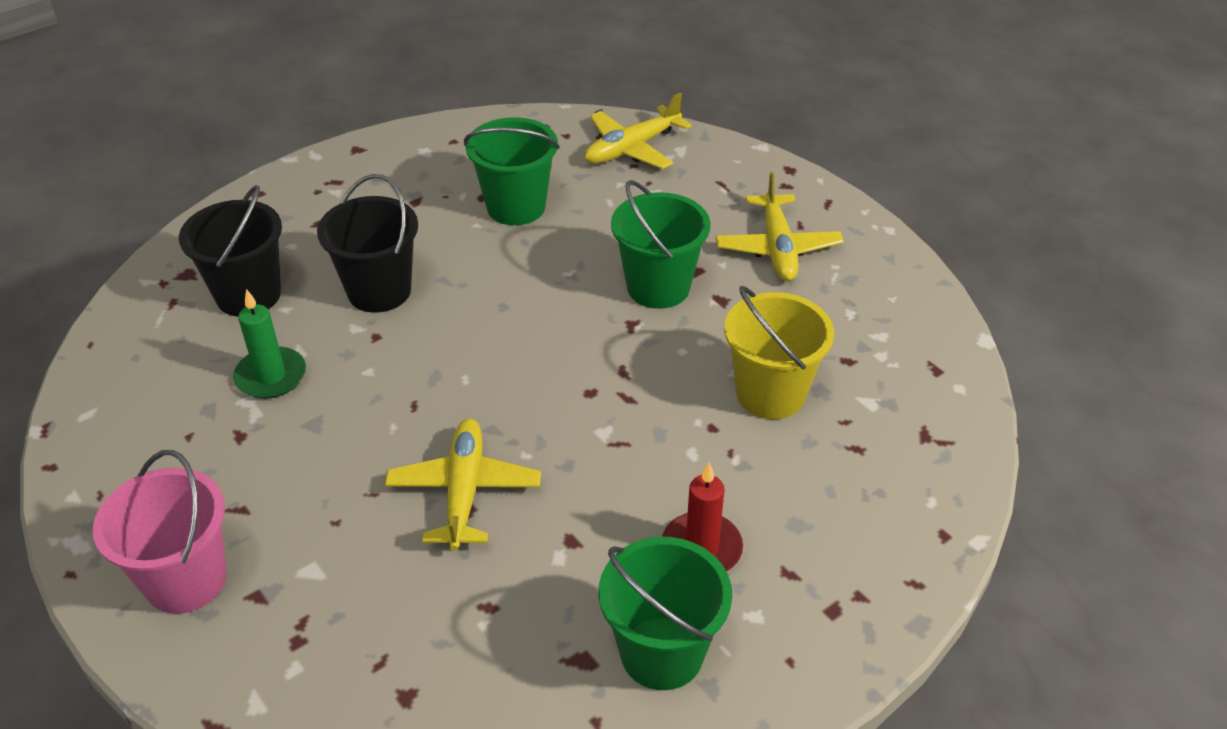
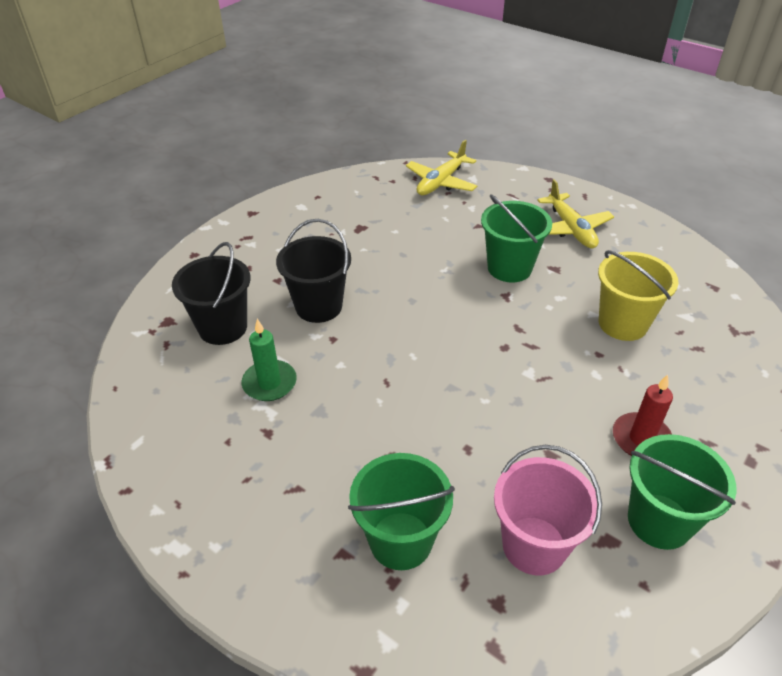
camera: 15 degrees left, 0 degrees up
pink bucket [93,450,227,614] -> pink bucket moved to [494,445,602,575]
yellow plane [385,419,541,551] -> none
green bucket [464,117,560,225] -> green bucket moved to [348,453,455,570]

